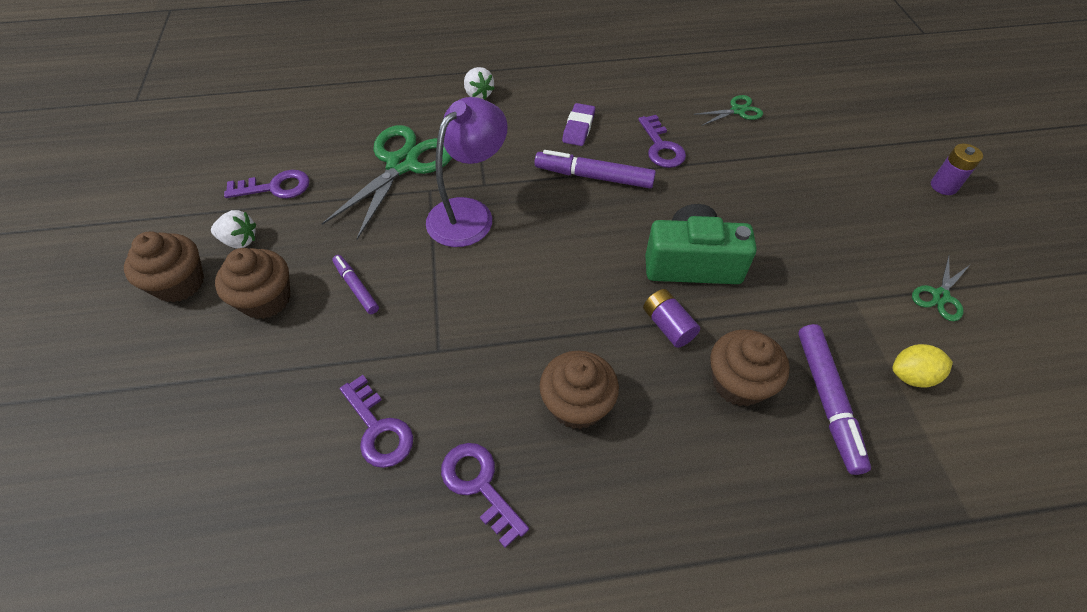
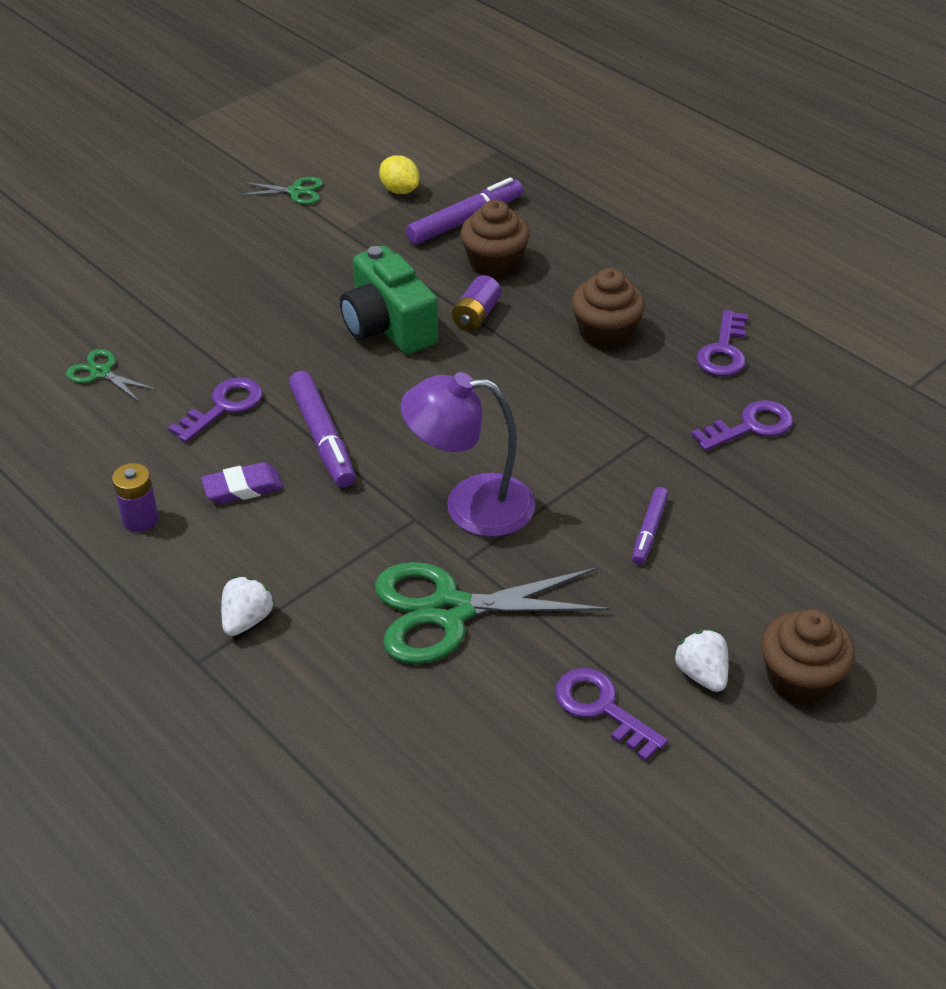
camera: 125 degrees left, 10 degrees down
brown cupcake [215,248,290,319] -> none
purple key [340,375,413,468] -> purple key turned 45 degrees clockwise [691,400,793,451]
purple battery [931,144,983,195] -> purple battery moved to [112,463,159,532]

